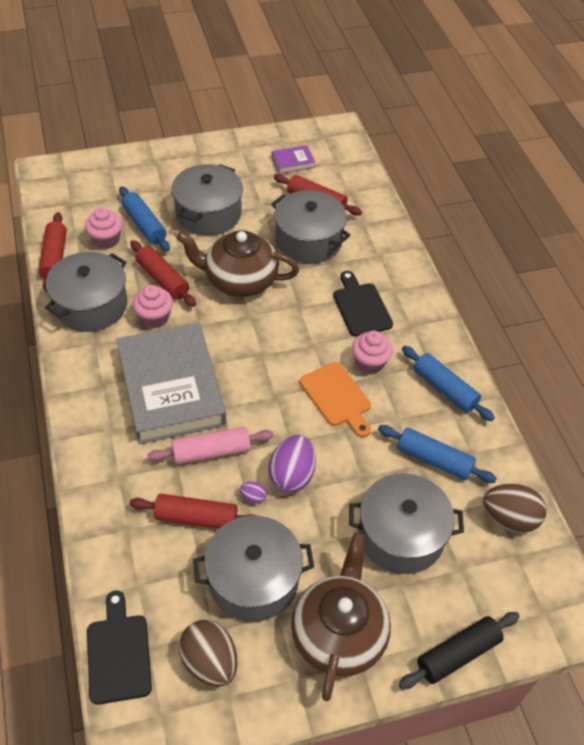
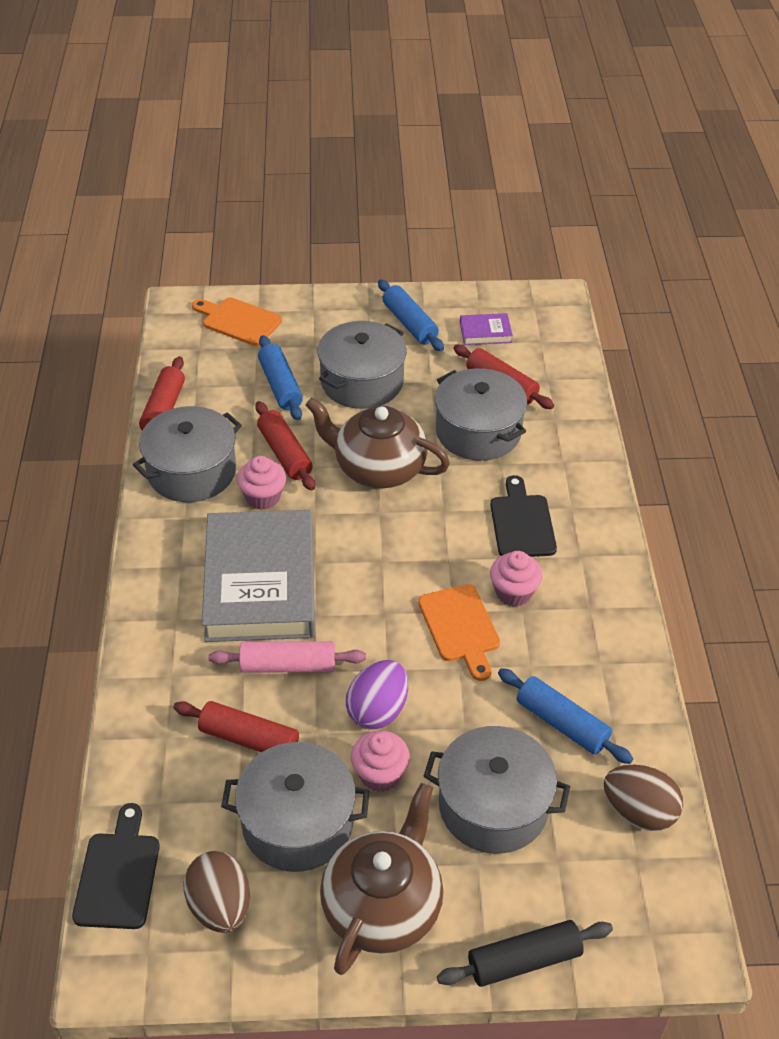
camera: 15 degrees right, 5 degrees down
pink cupcake [85,207,122,249] -> pink cupcake moved to [351,730,410,792]
purple egg [240,482,267,504] -> none
blue rolling pin [402,346,495,421] -> blue rolling pin moved to [378,279,444,351]
none -> orange cutting board [192,297,282,346]

